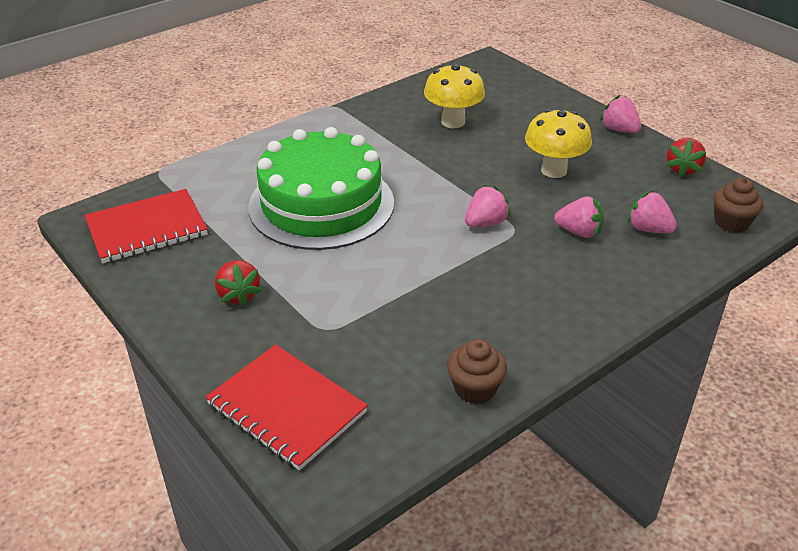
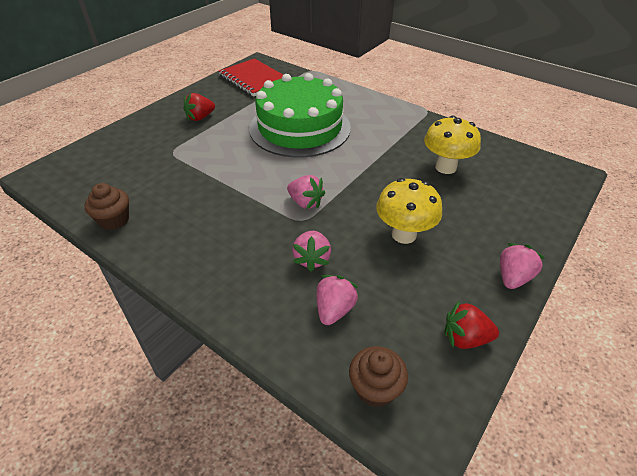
camera: 75 degrees right, 5 degrees up
red notebook [205,345,368,471] -> none

